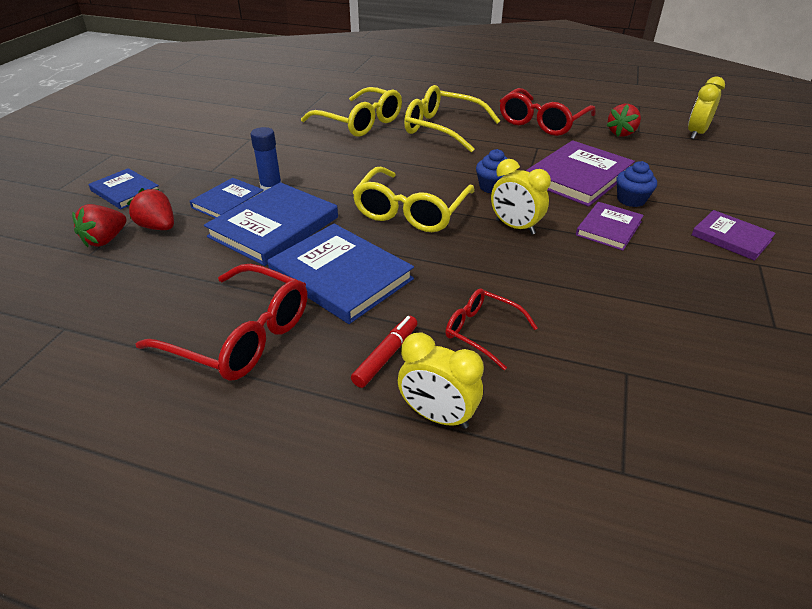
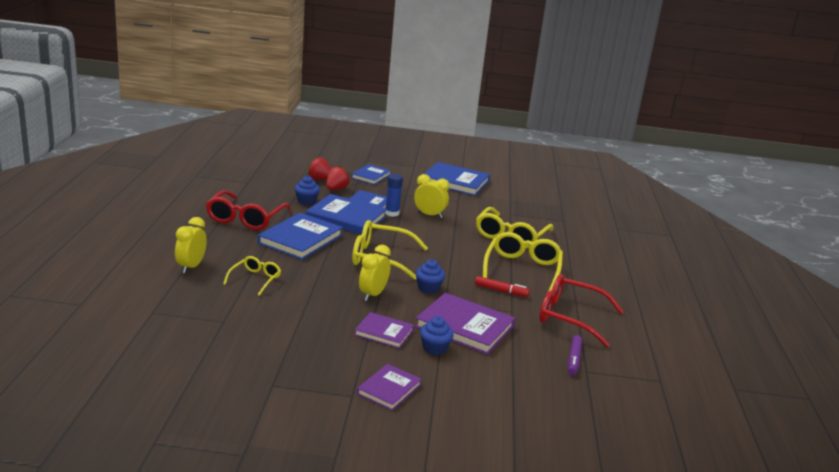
camera: 75 degrees right, 15 degrees down
red marker [351,316,417,388] -> red marker moved to [475,276,530,297]
red glasses [445,288,538,371] -> yellow glasses [223,256,281,296]
red strawberry [606,104,641,137] -> purple marker [568,335,582,375]
yellow clock [688,76,725,139] -> yellow clock moved to [414,174,449,218]
none -> blue cupcake [295,176,320,205]
none -> blue book [424,162,490,196]

